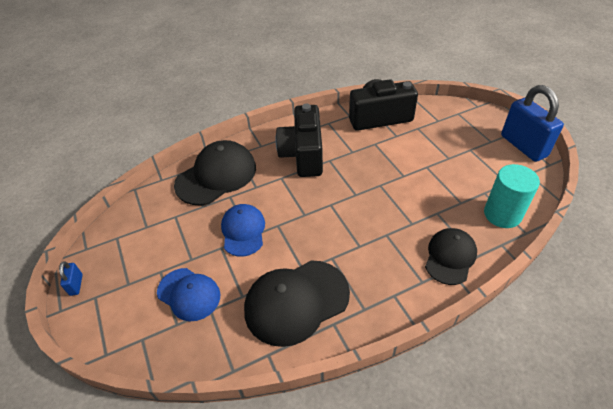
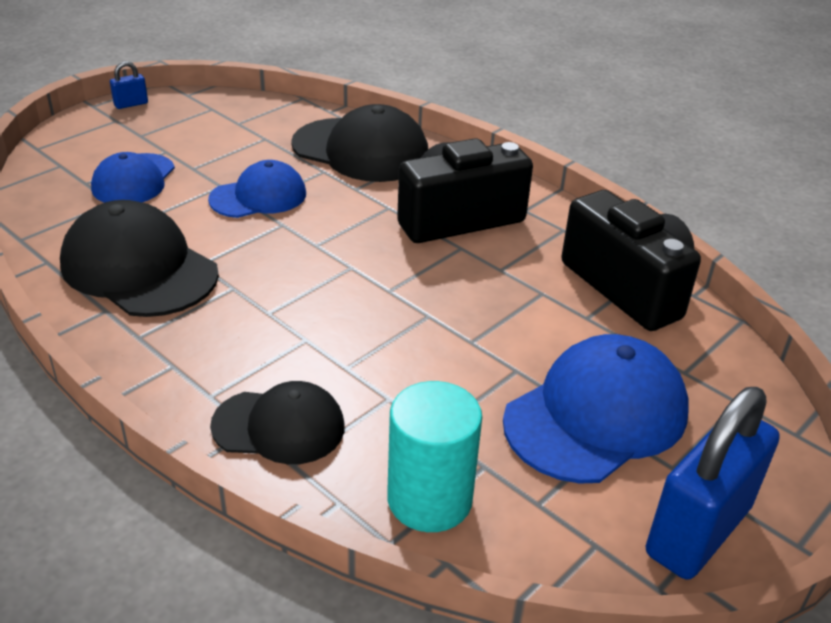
camera: 65 degrees right, 10 degrees down
none -> blue cap [503,334,689,484]

